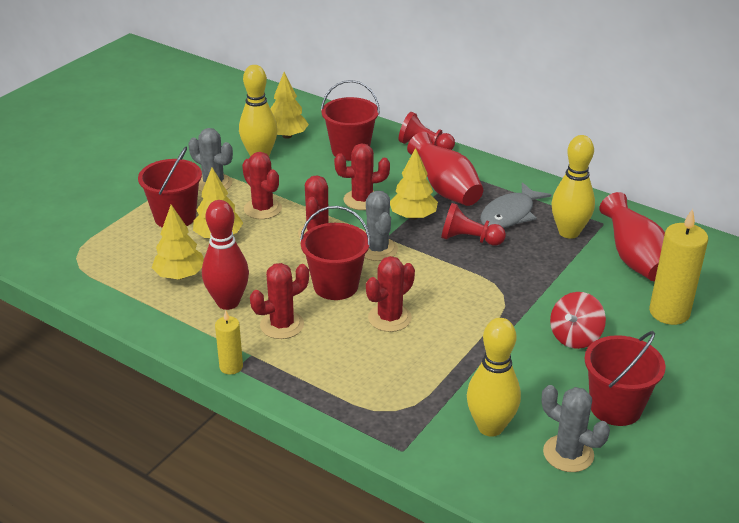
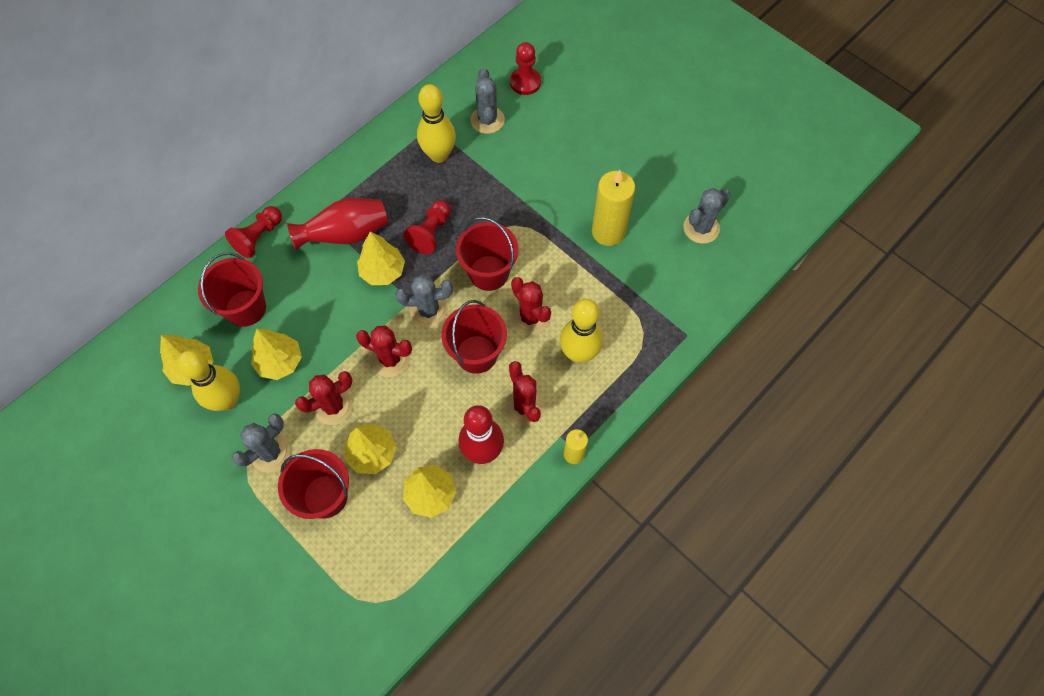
camera: 80 degrees left, 30 degrees up
red cactus [334,143,390,210] -> none
yellow bowling pin [467,318,521,437] -> yellow bowling pin moved to [560,299,603,363]
grey fish [480,182,551,228] -> none
red spinning top [550,292,606,349] -> none
red bucket [584,331,666,426] -> red bucket moved to [456,217,519,291]
red vase [599,192,665,281] -> grey cactus [470,68,505,134]
yellow candle [649,209,708,325] -> yellow candle moved to [592,170,635,246]
none -> yellow tree [251,329,302,380]
none -> red pawn [510,42,541,95]

